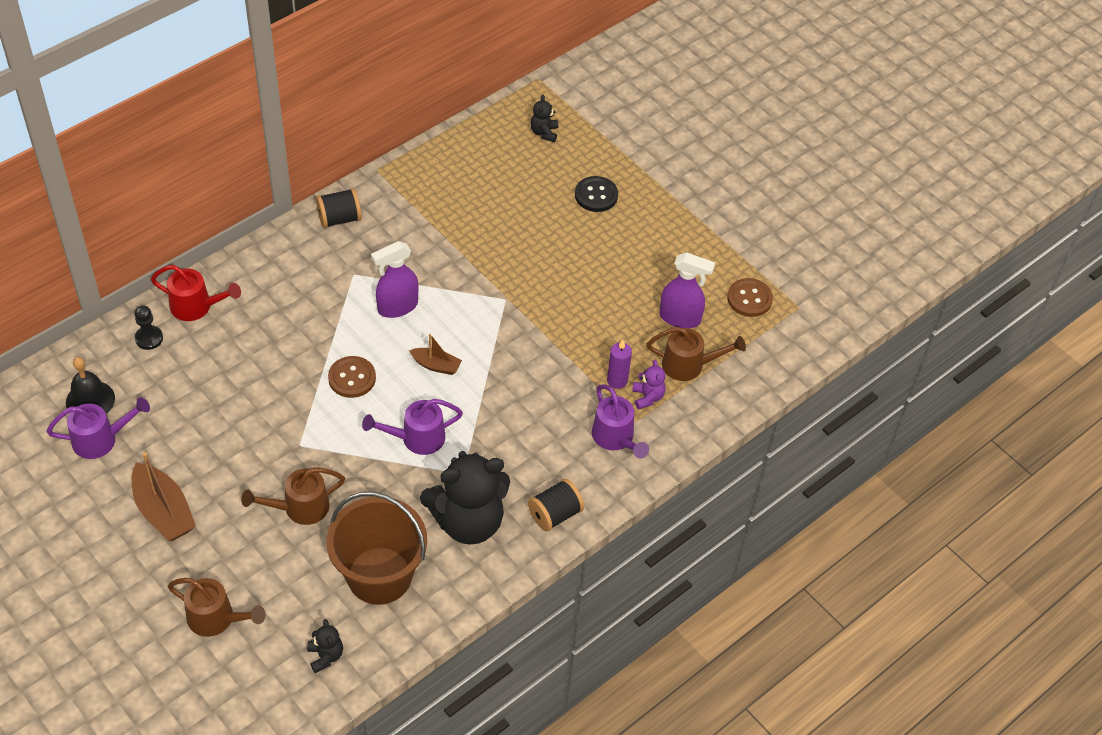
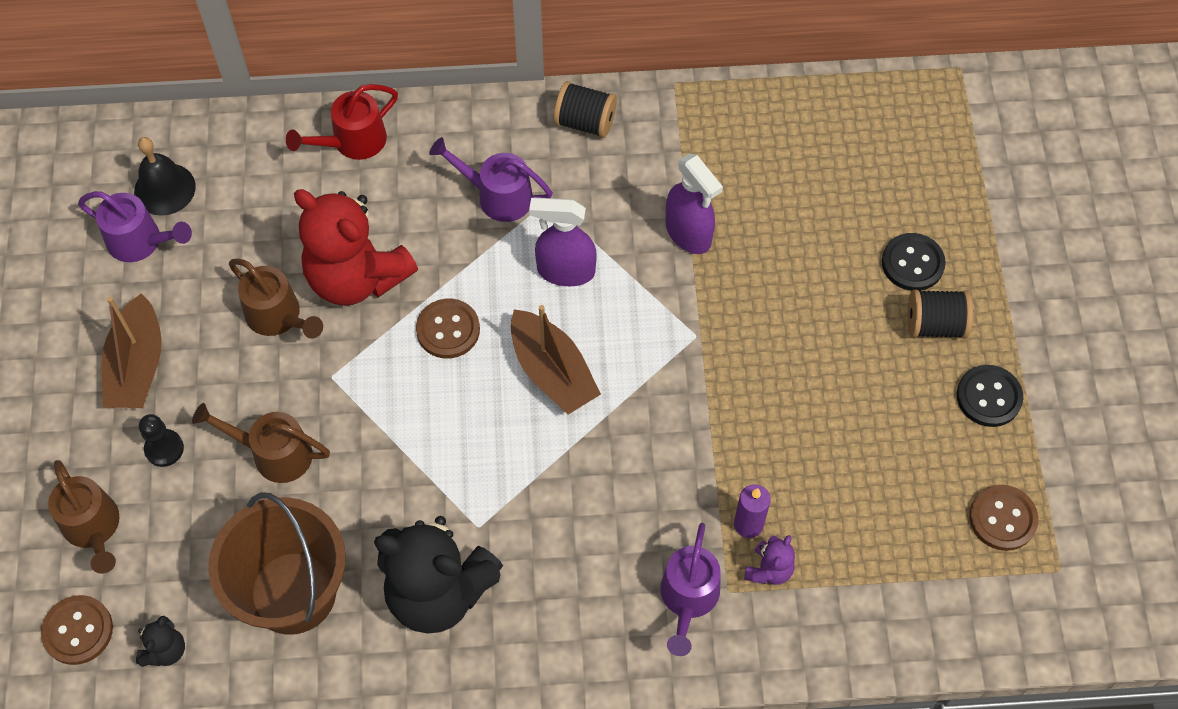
camera: 40 degrees right, 10 degrees up
black pawn [135,305,163,350] -> black pawn moved to [139,414,184,467]
red watering can [151,265,241,321] -> red watering can turned 90 degrees clockwise [286,84,398,160]
purple watering can [362,399,463,455] -> purple watering can moved to [429,137,553,222]
brown boat [409,334,462,375] -> brown boat [511,305,601,415], size x1.72
black spool [528,479,584,532] -> black spool moved to [907,290,973,338]
black teddy bear [530,95,558,142] -> none
brown watering can [647,327,746,381] -> brown watering can moved to [229,259,323,339]
purple spray bottle [659,252,715,328] -> purple spray bottle moved to [666,153,723,254]
none -> brown button [41,595,113,665]
none -> red teddy bear [294,189,418,306]
none -> black button [957,365,1023,427]

